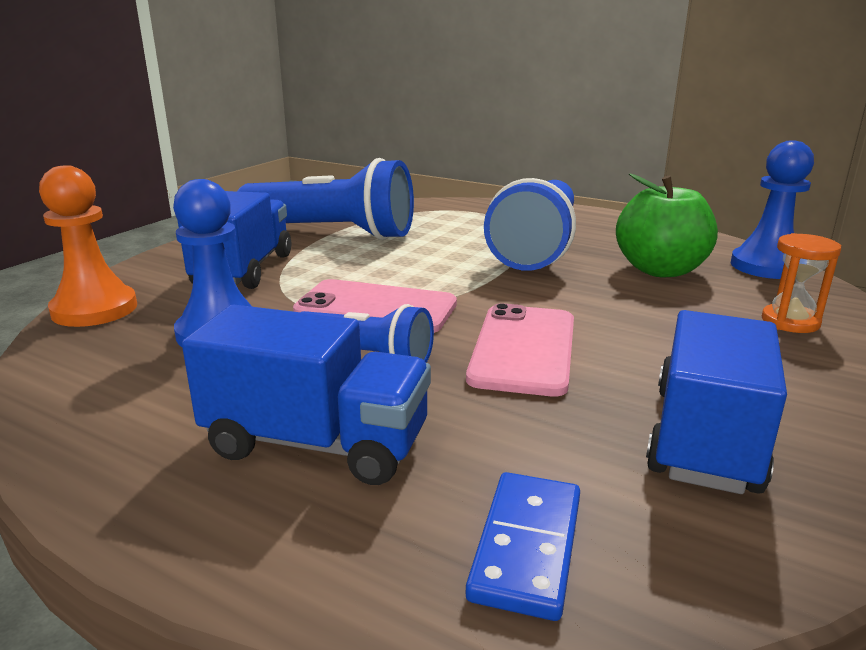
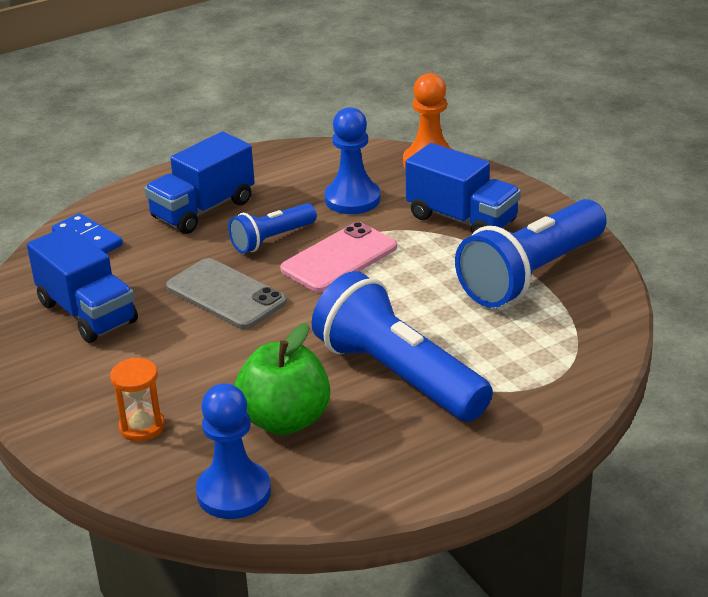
camera: 120 degrees right, 10 degrees up
pink phone [466,303,574,397] -> grey phone [166,258,287,329]

